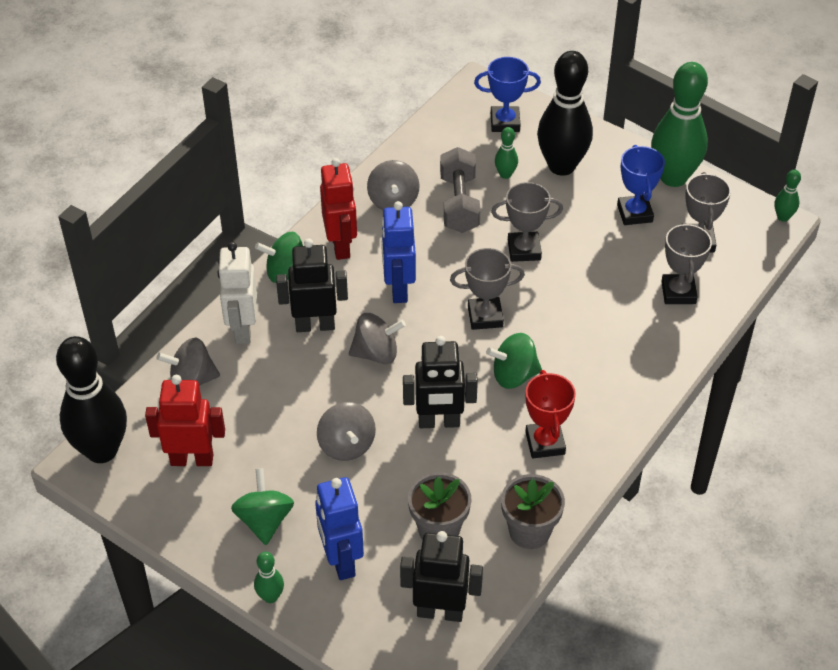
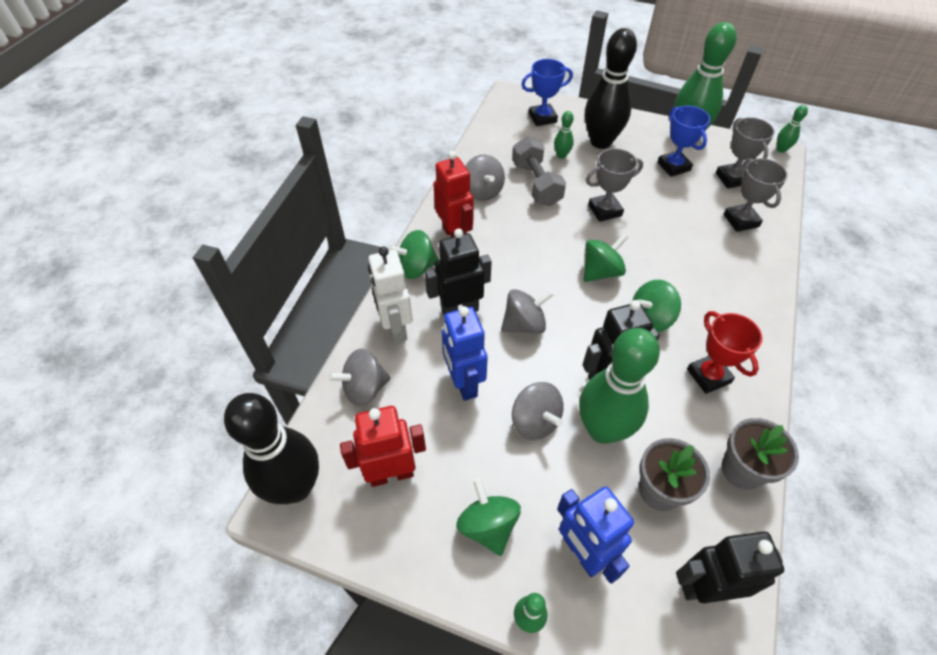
camera: 15 degrees left, 5 degrees up
blue robot [381,201,416,303] -> blue robot moved to [442,306,488,401]
grey trophy [450,248,525,330] -> green spinning top [584,234,629,282]
none -> green bowling pin [579,328,660,444]

